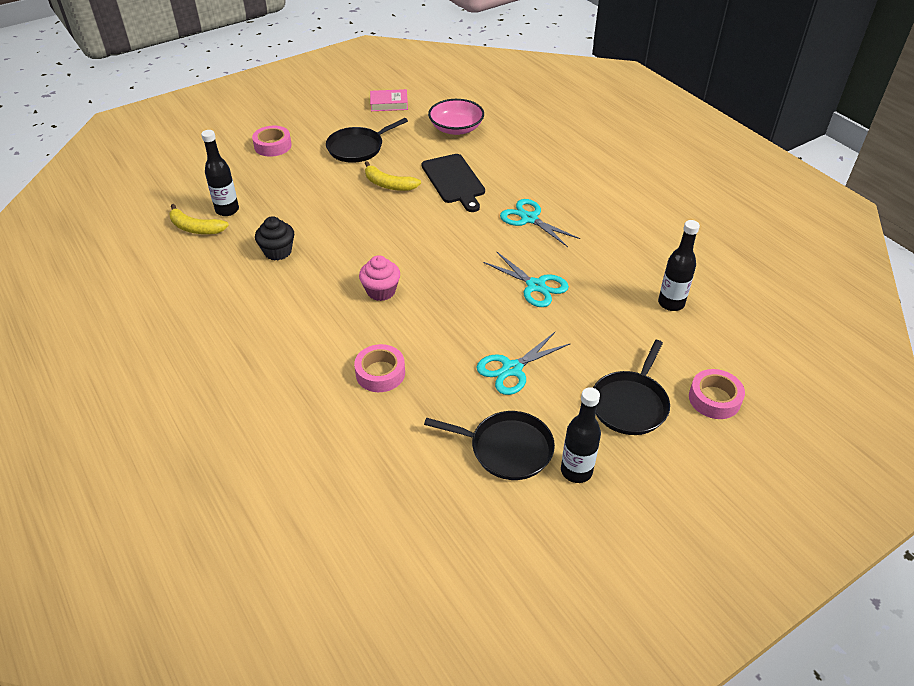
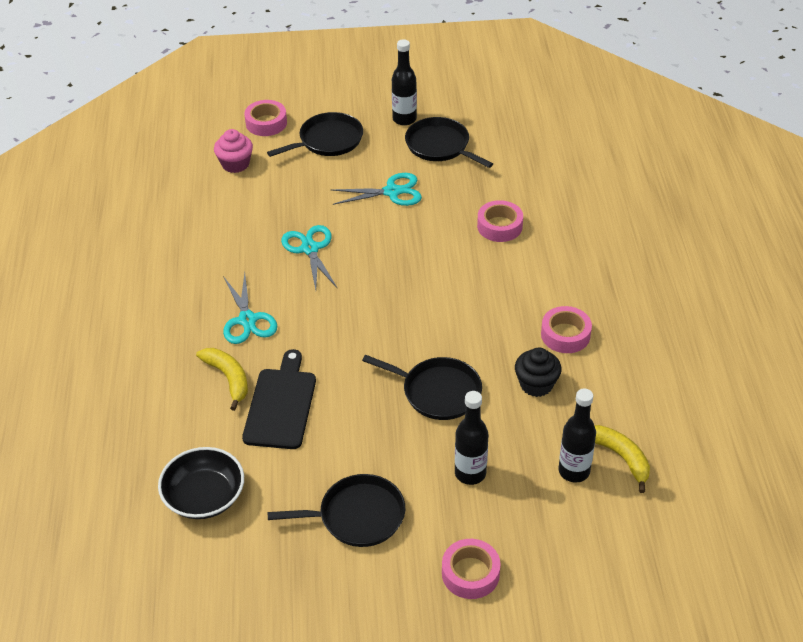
camera: 150 degrees left, 0 degrees up
pink cupcake [359,255,400,301] -> pink cupcake moved to [214,129,253,173]
yellow banana [365,161,421,191] -> yellow banana moved to [196,348,248,411]
pink book [370,89,408,111] -> none
pink bowl [428,99,484,135] -> black bowl [158,447,244,519]
black bottle [658,220,700,311] -> black bottle moved to [455,391,488,485]
none -> black pan [362,355,482,420]
none -> pink tape [541,306,592,353]

